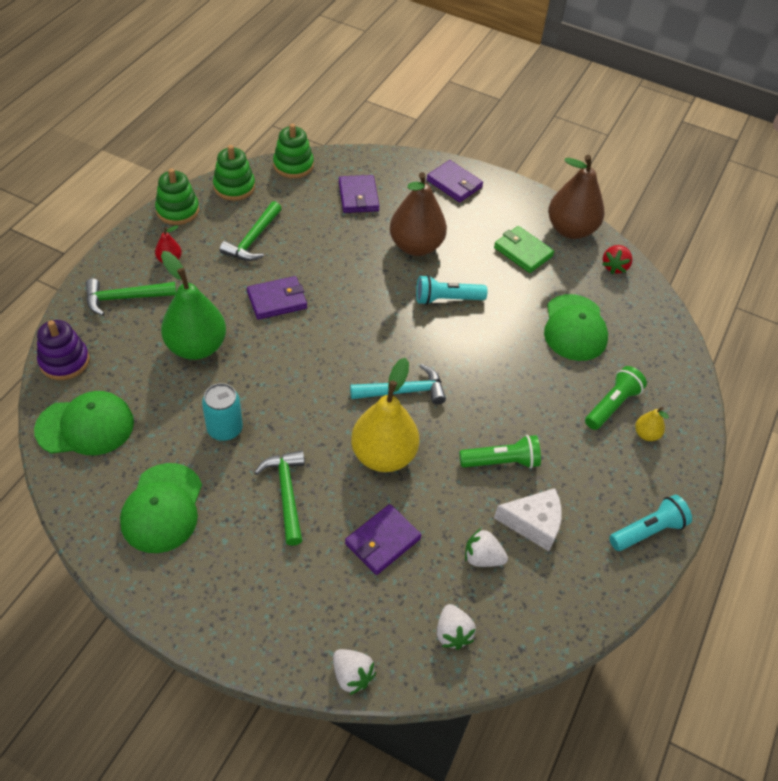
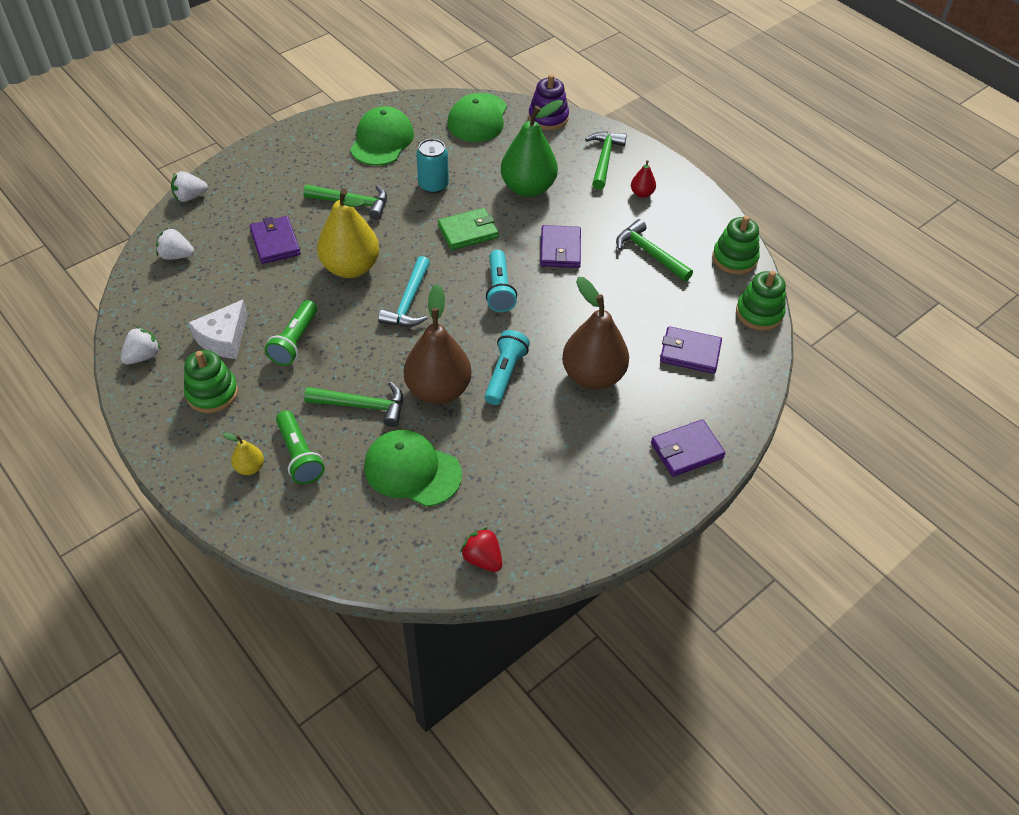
camera: 115 degrees right, 0 degrees up
green cap [120,463,202,553] -> green cap turned 75 degrees clockwise [350,106,414,166]
green stacking toy [155,168,199,225] -> green stacking toy moved to [184,350,238,413]
white strawberry [465,528,508,567] -> white strawberry moved to [121,327,161,365]
green wallet [494,226,554,273] -> green wallet moved to [438,208,498,250]
brown pear [548,155,604,239] -> brown pear moved to [404,284,471,404]
turquoise flashlight [609,495,692,551] -> turquoise flashlight moved to [486,250,517,312]
none -> green hammer [304,382,403,427]

